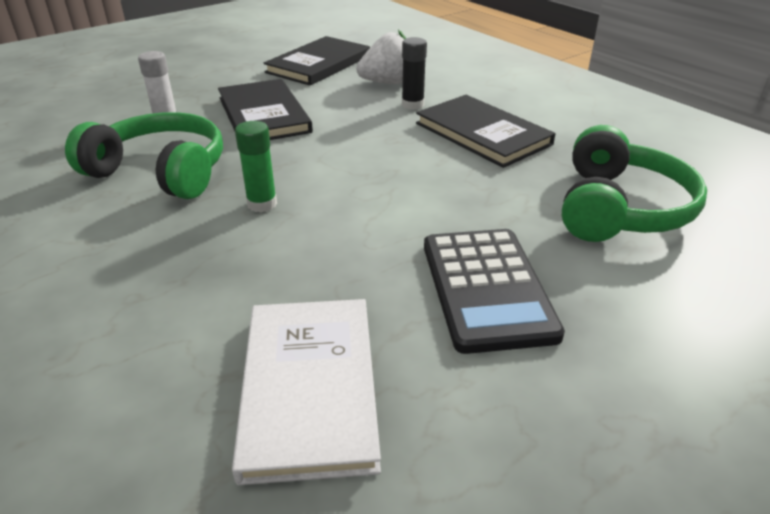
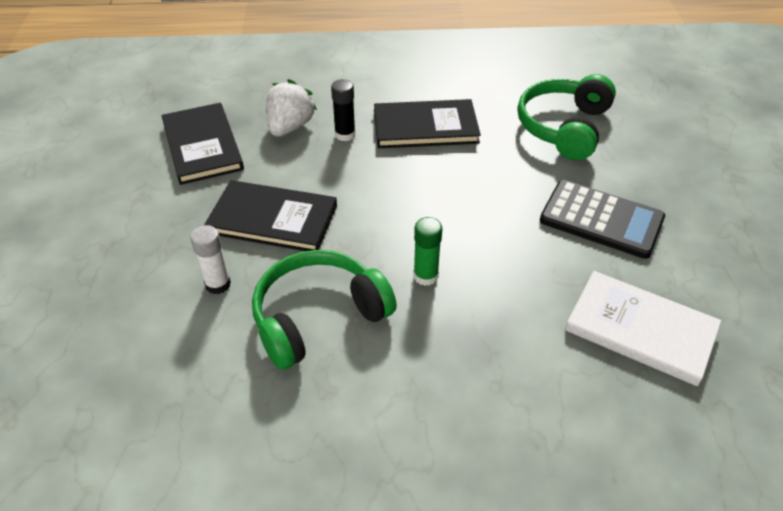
camera: 55 degrees left, 10 degrees up
green headphones [562,125,707,242] -> green headphones turned 120 degrees counterclockwise [517,74,616,160]

